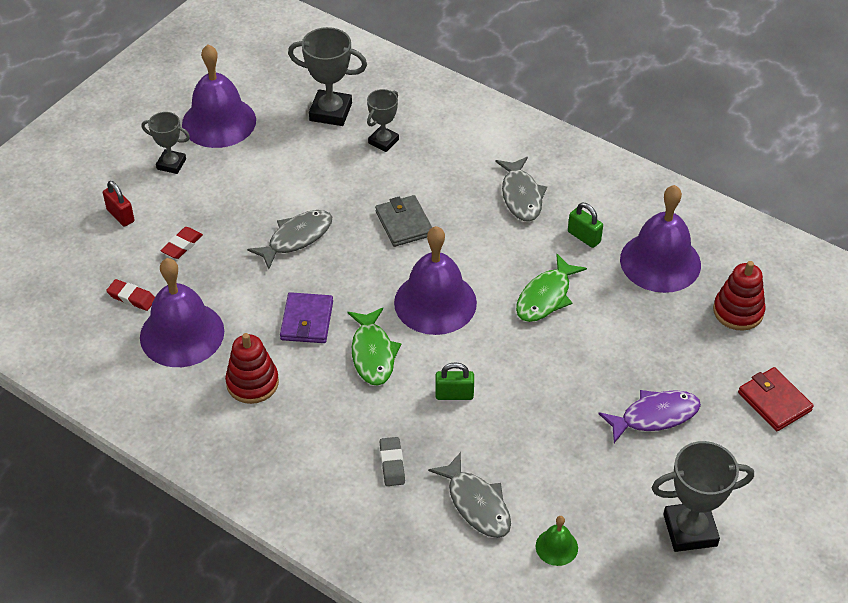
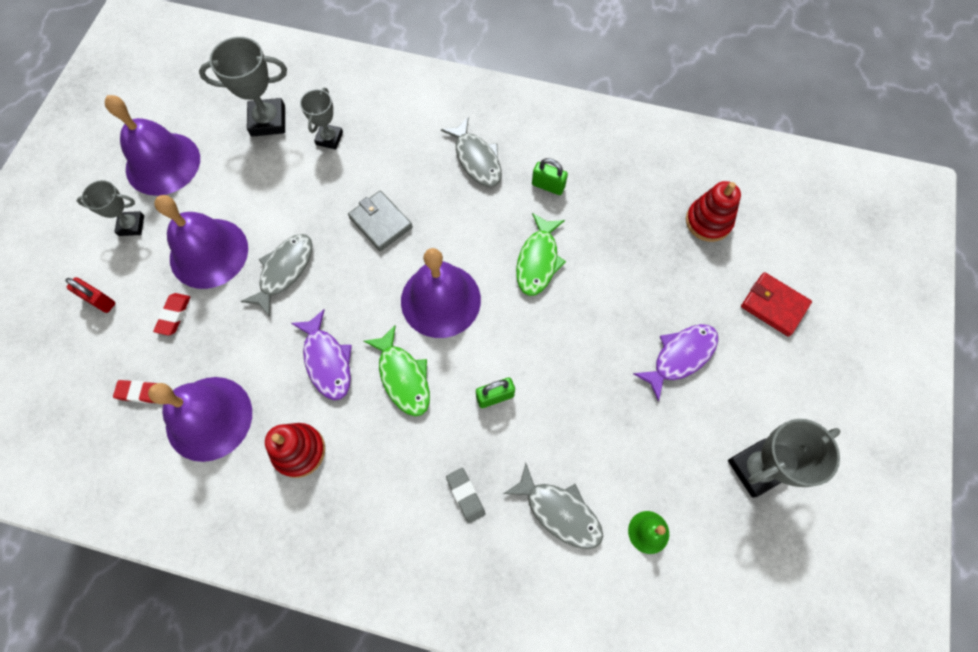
camera: 20 degrees left, 20 degrees up
purple wallet [280,292,333,343] -> purple fish [291,309,352,400]
purple bell [620,185,701,293] -> purple bell moved to [154,195,248,289]

